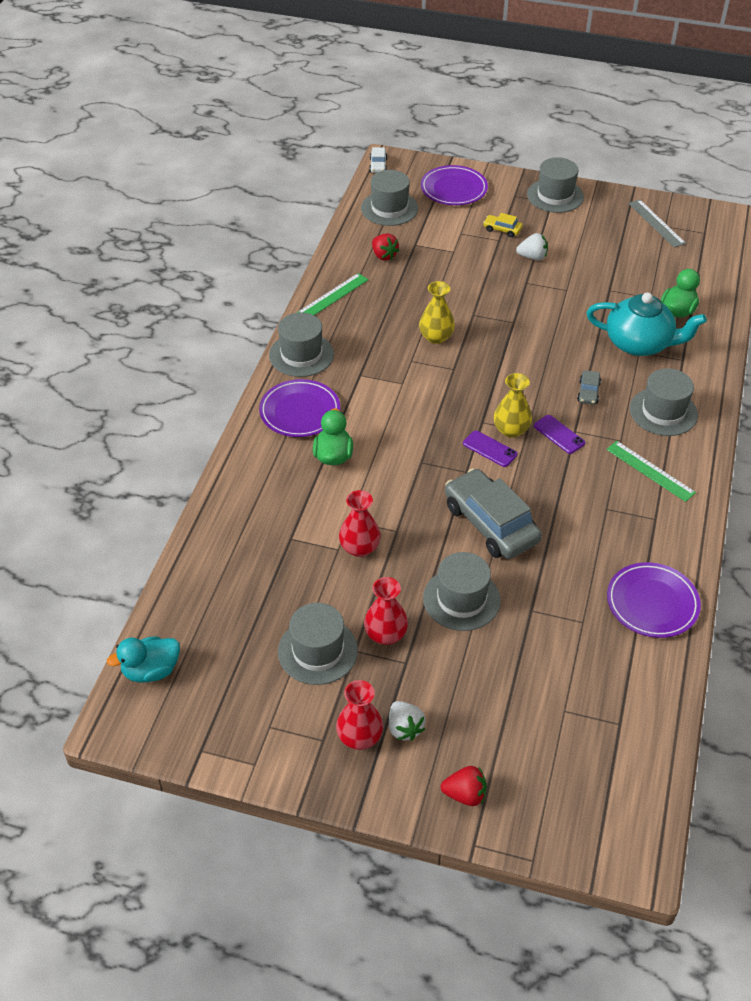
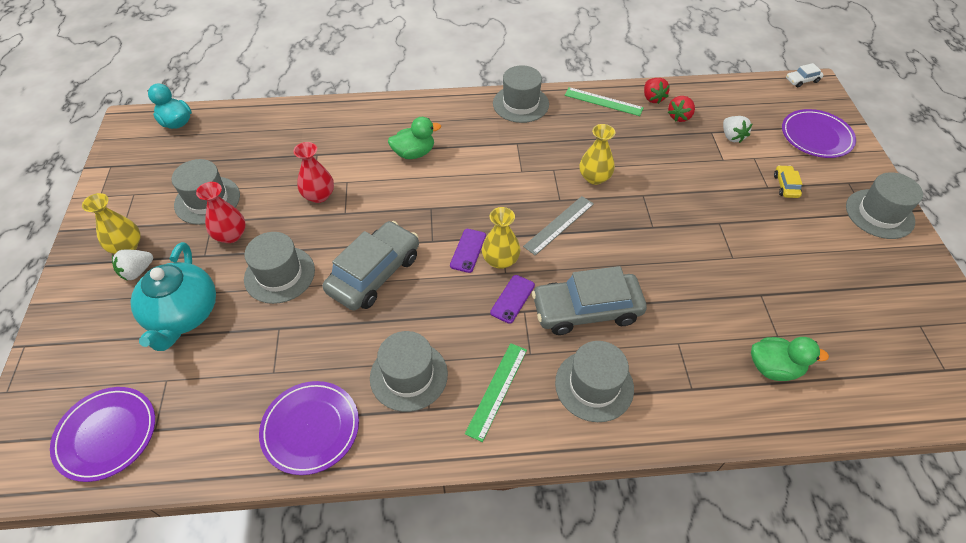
camera: 70 degrees right, 5 degrees up
purple plate [259,379,340,437] -> purple plate moved to [50,387,155,482]
red vase [336,680,383,750] -> yellow vase [82,193,141,254]
grey hat [361,170,418,226] -> grey hat moved to [370,331,448,412]
red strawberry [441,766,487,806] -> red strawberry moved to [644,78,670,104]
white strawberry [516,233,548,260] -> white strawberry moved to [723,116,752,143]
grey car [577,370,601,405] -> grey car [532,266,647,335], size x2.29
turquoise teapot [586,292,707,356] -> turquoise teapot moved to [130,242,216,351]
grey ruler [628,199,686,248] -> grey ruler moved to [523,196,594,255]

